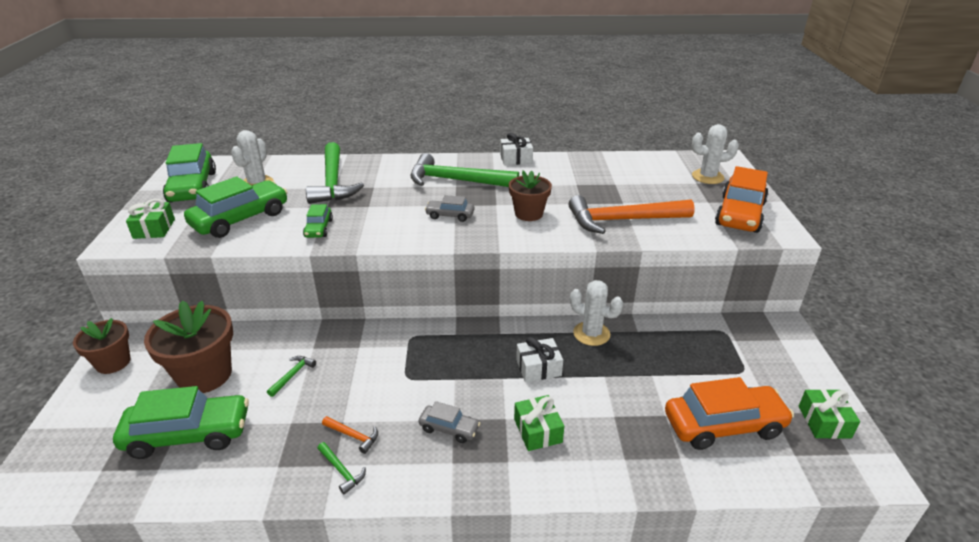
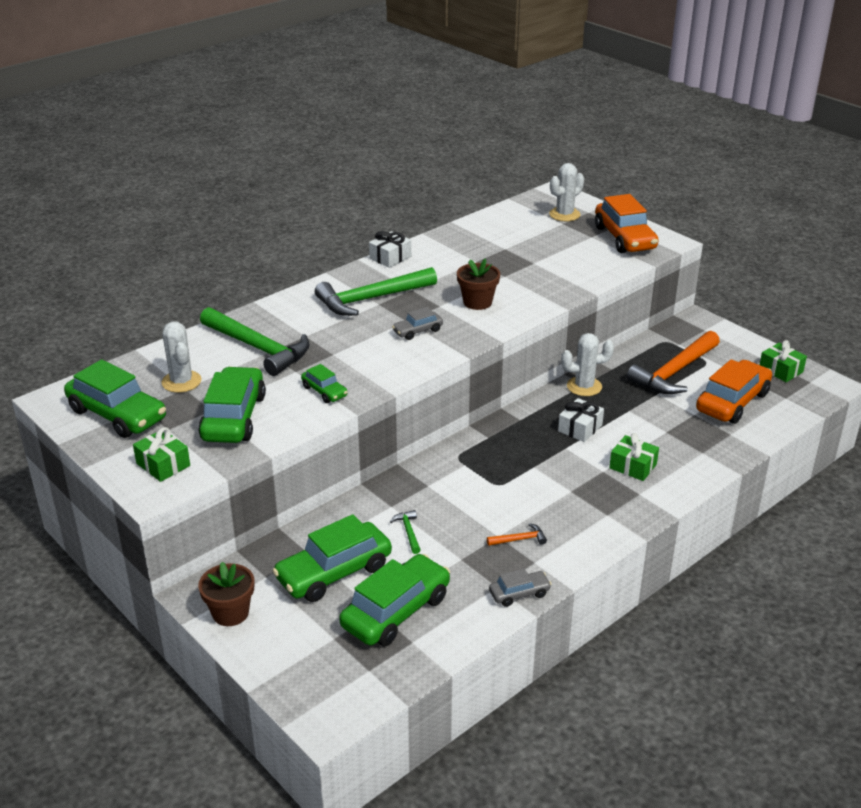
camera: 40 degrees left, 0 degrees up
brown flower pot [144,300,233,393] -> green car [272,514,392,602]
green hammer [317,442,366,494] -> none
grey car [419,401,480,443] -> grey car moved to [489,568,552,607]
orange hammer [569,195,695,234] -> orange hammer moved to [627,331,720,394]

